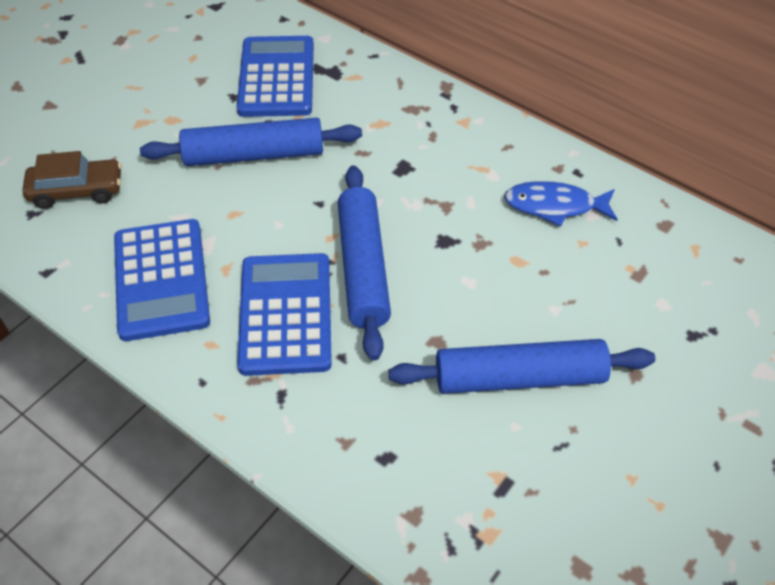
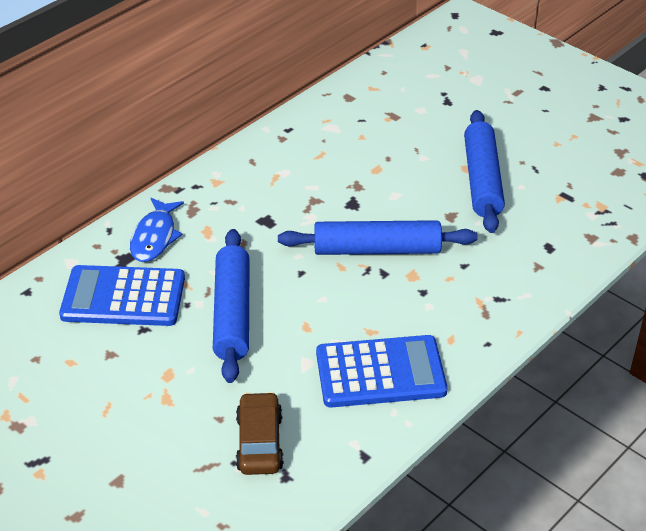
camera: 85 degrees left, 10 degrees down
blue calculator [237,253,332,376] -> none
blue fish [504,181,617,227] -> blue fish moved to [130,198,184,262]

